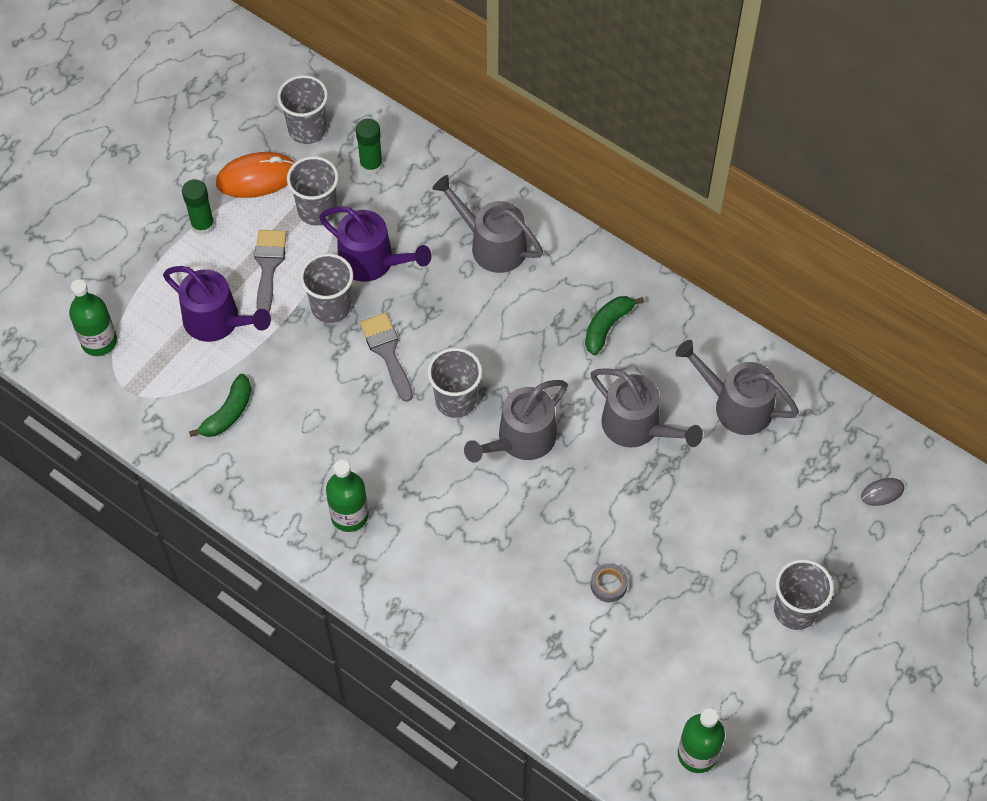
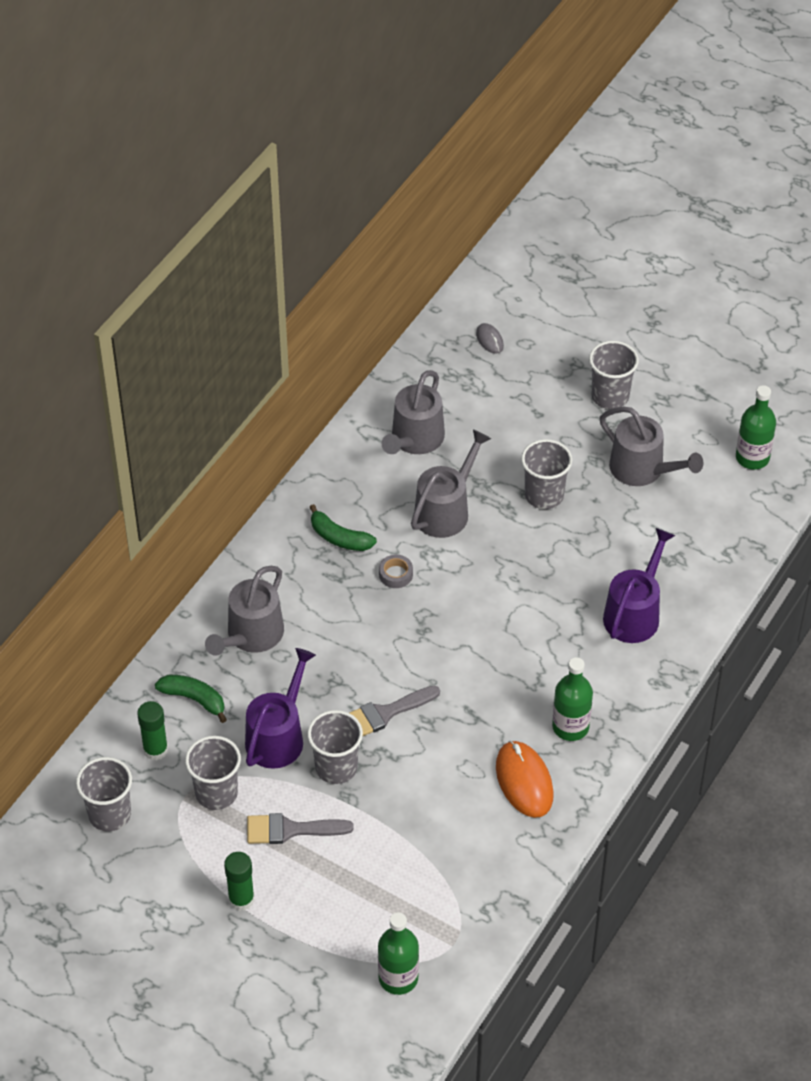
camera: 95 degrees left, 10 degrees down
purple watering can [163,266,271,342] -> purple watering can moved to [603,528,675,643]
green banana [189,374,251,437] -> green banana moved to [155,675,227,723]
orange mouse [216,152,294,198] -> orange mouse moved to [496,741,554,818]
grey cup [427,348,482,418] -> grey cup moved to [521,439,572,509]
grey watering can [464,380,568,463] -> grey watering can moved to [600,407,703,486]
grey tape [591,564,628,602] -> grey tape moved to [379,555,413,588]

